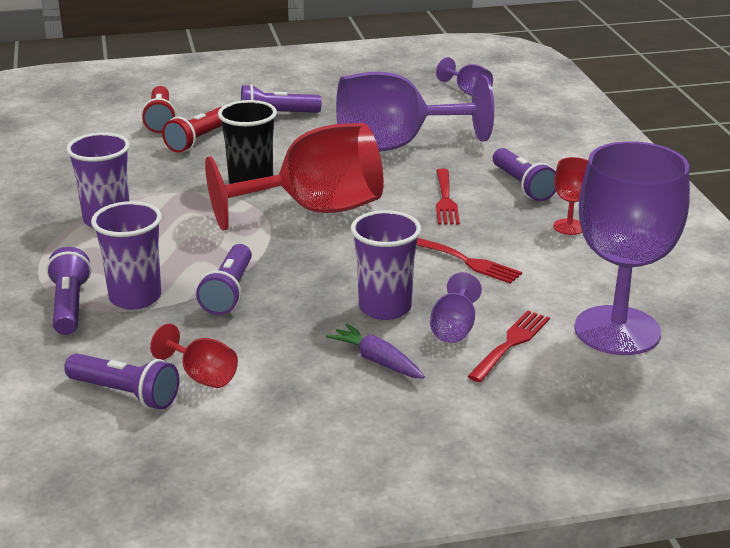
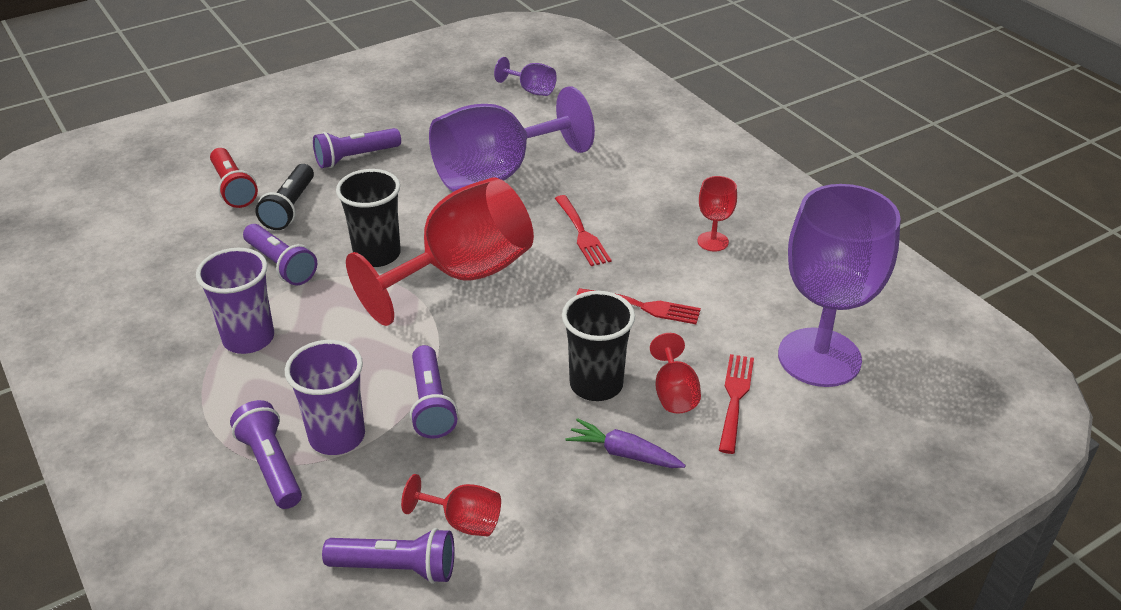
camera: 20 degrees left, 10 degrees up
red flashlight [162,107,222,153] -> black flashlight [255,164,314,230]
purple cup [351,210,421,320] -> black cup [562,291,635,401]
purple goblet [430,272,482,343] -> red goblet [650,333,701,413]
purple flashlight [493,148,556,201] -> purple flashlight moved to [243,224,317,285]

